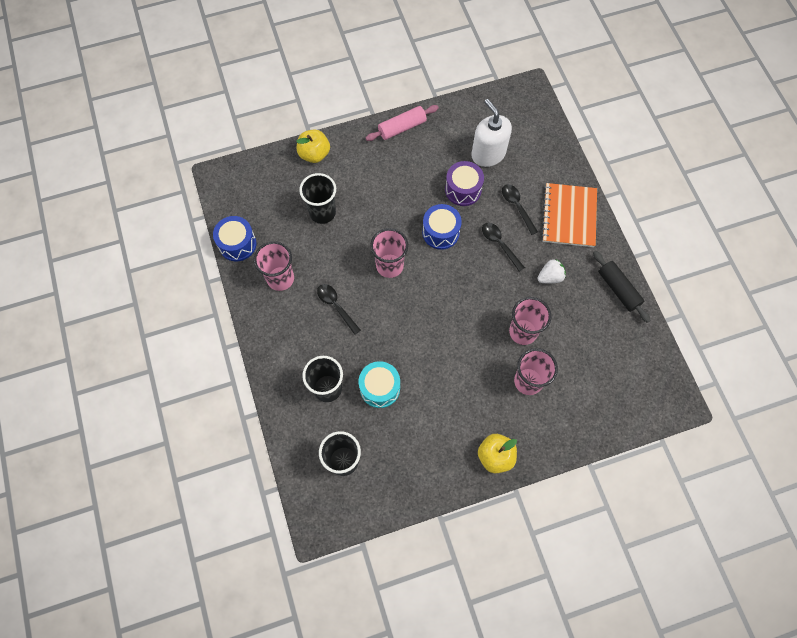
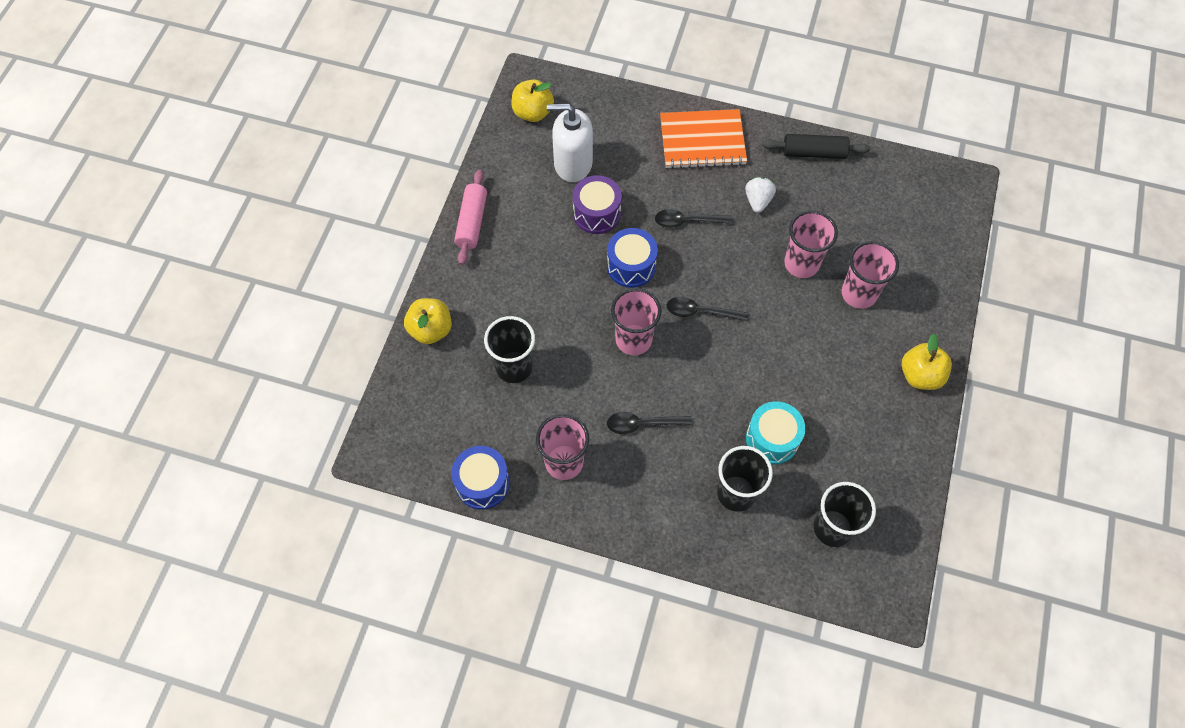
camera: 55 degrees left, 5 degrees down
black spoon [502,184,538,235] -> black spoon moved to [667,297,748,321]
orange notebook [541,183,597,247] -> orange notebook turned 45 degrees counterclockwise [660,109,747,169]
none -> yellow apple [511,79,554,122]

